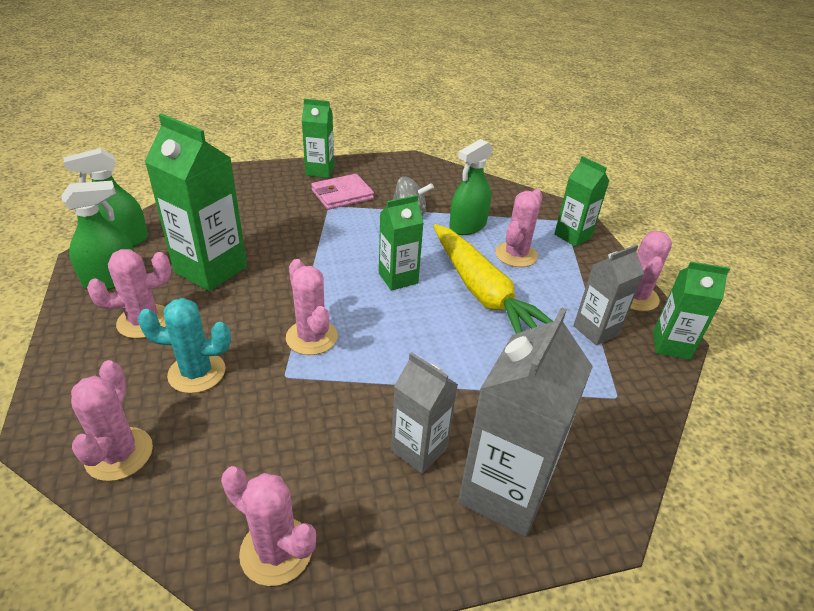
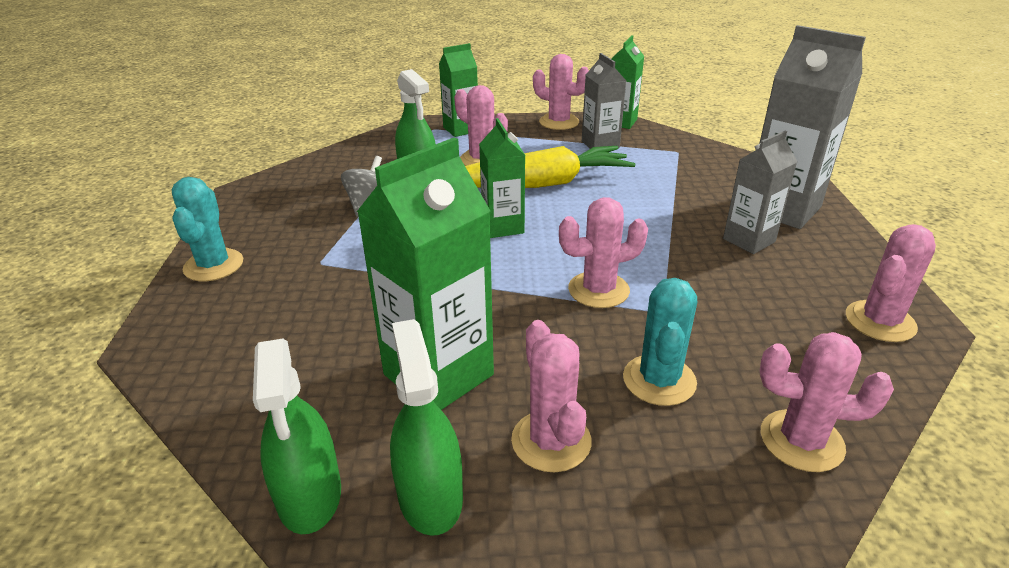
camera: 75 degrees left, 5 degrees down
green carton [302,99,334,178] -> turquoise cactus [172,177,243,281]
pink wallet [311,174,374,210] -> none

